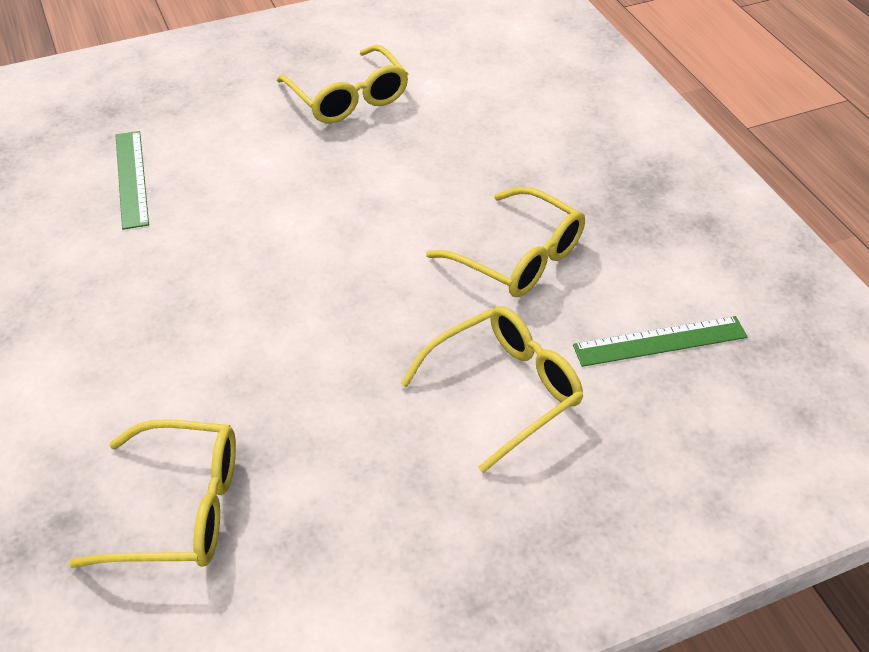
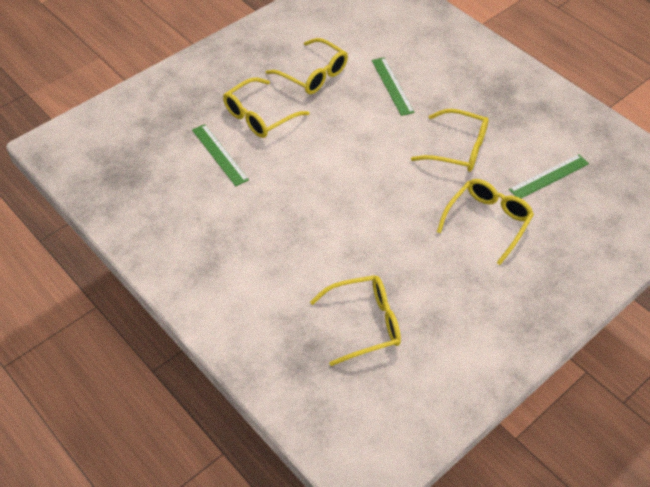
camera: 20 degrees left, 5 degrees up
none -> yellow glasses [223,77,309,138]
none -> green ruler [372,57,415,116]

